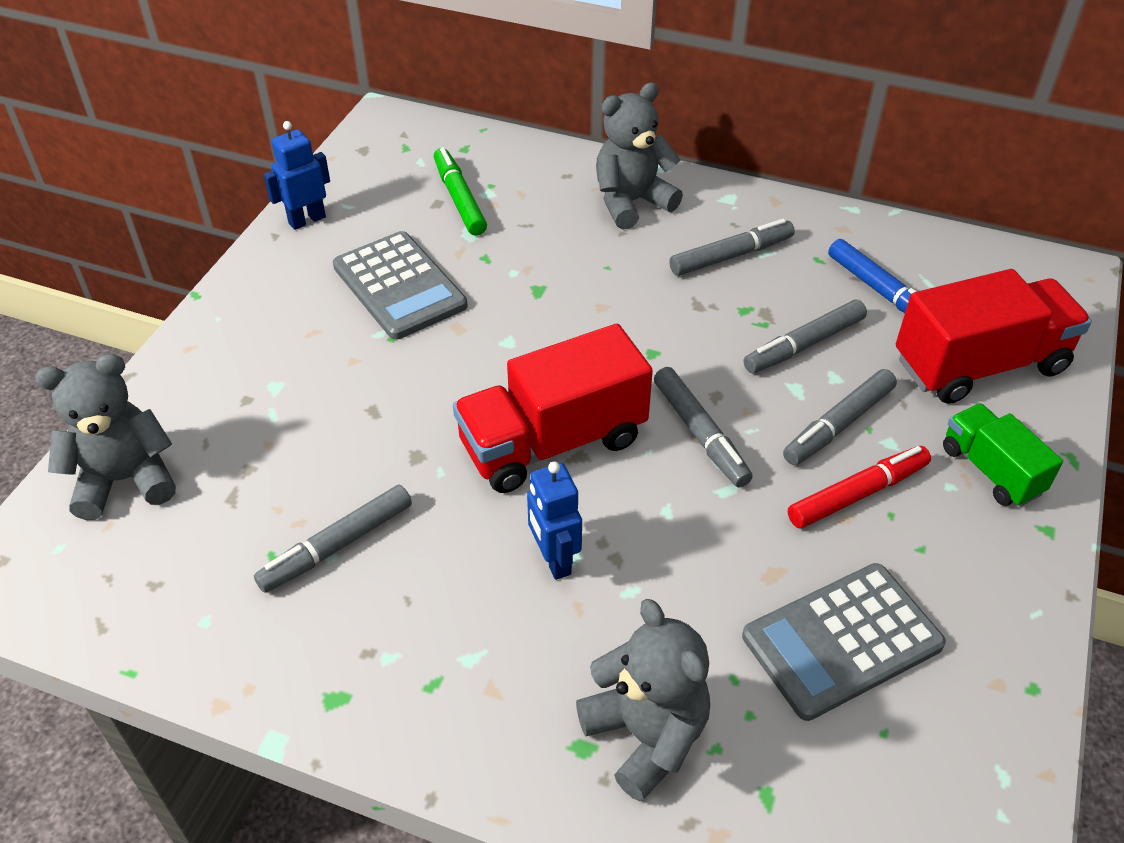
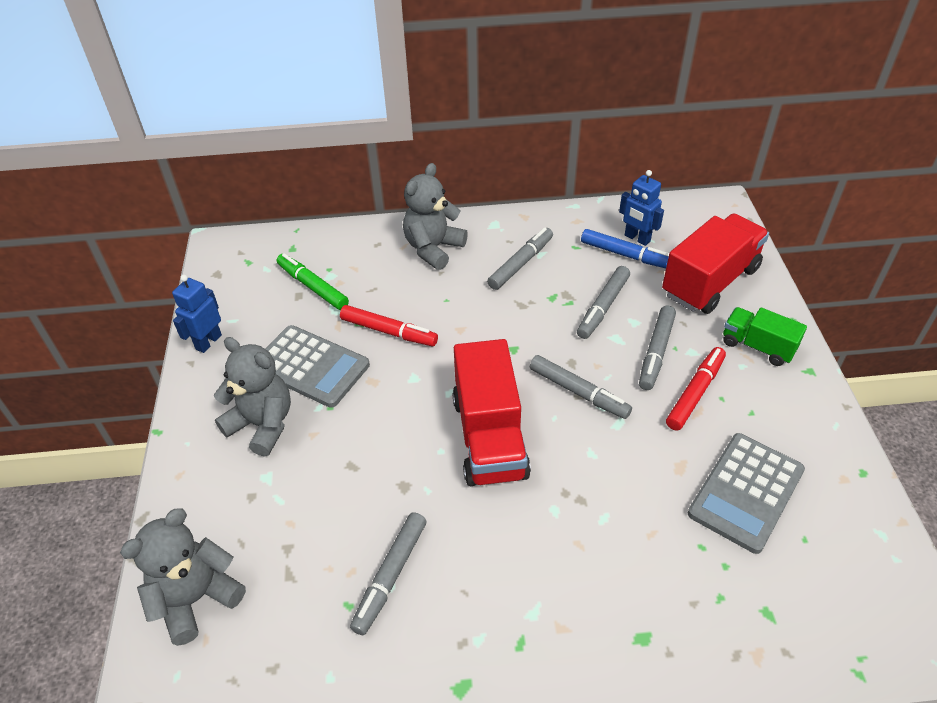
camera: 25 degrees left, 0 degrees up
red truck [453,324,653,493] -> red truck turned 45 degrees counterclockwise [452,339,531,486]
blue robot [527,462,582,580] -> blue robot moved to [619,170,664,246]
grey teddy bear [576,599,710,802] -> grey teddy bear moved to [214,337,291,457]
none -> red marker [340,305,438,346]

